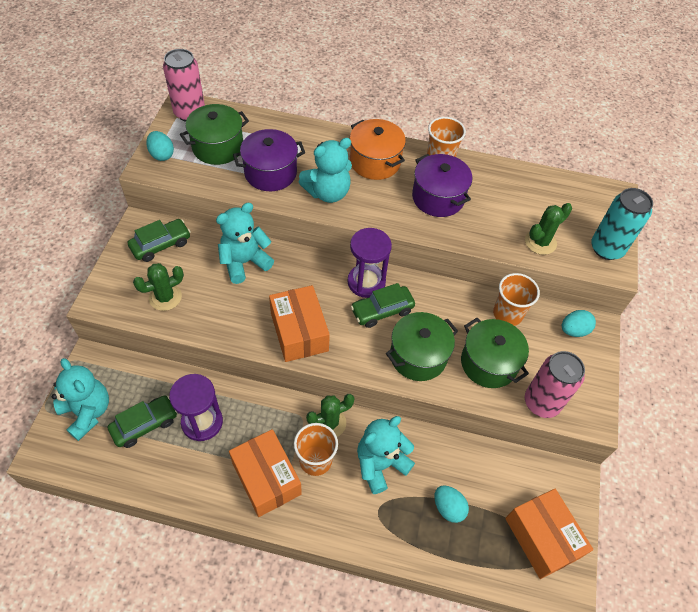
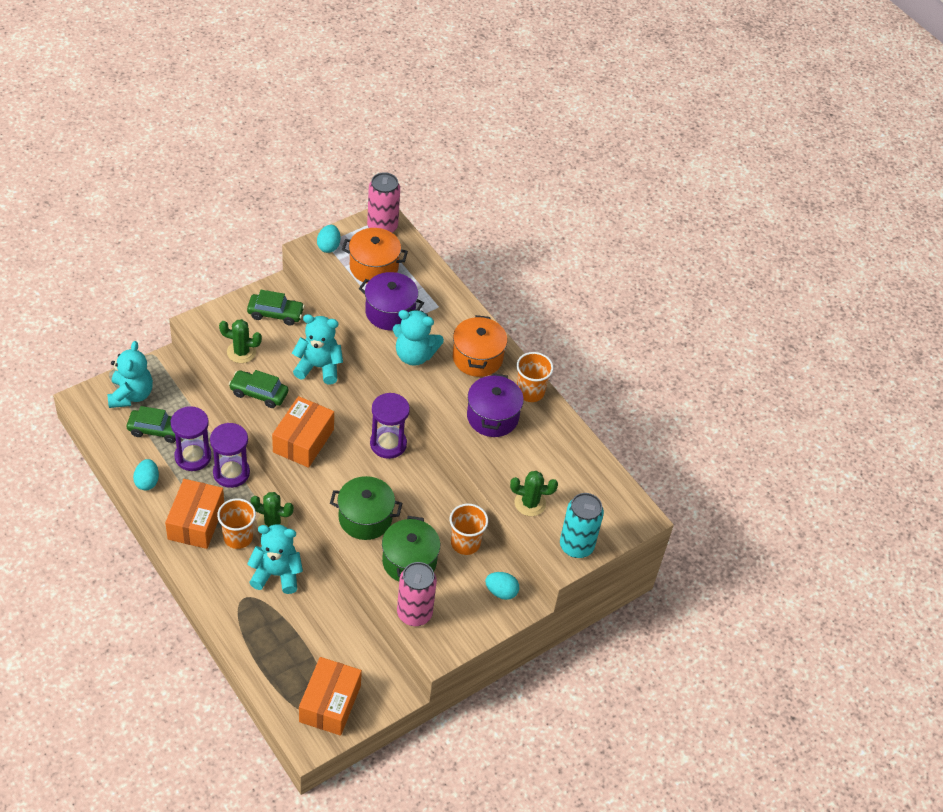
camera: 40 degrees right, 5 degrees down
green pot [180,104,249,165] -> orange pot [342,228,408,283]
green car [351,283,415,328] -> green car moved to [229,370,288,408]
turquoise egg [435,485,469,523] -> turquoise egg moved to [133,459,159,490]
none -> purple hourglass [210,423,250,488]

